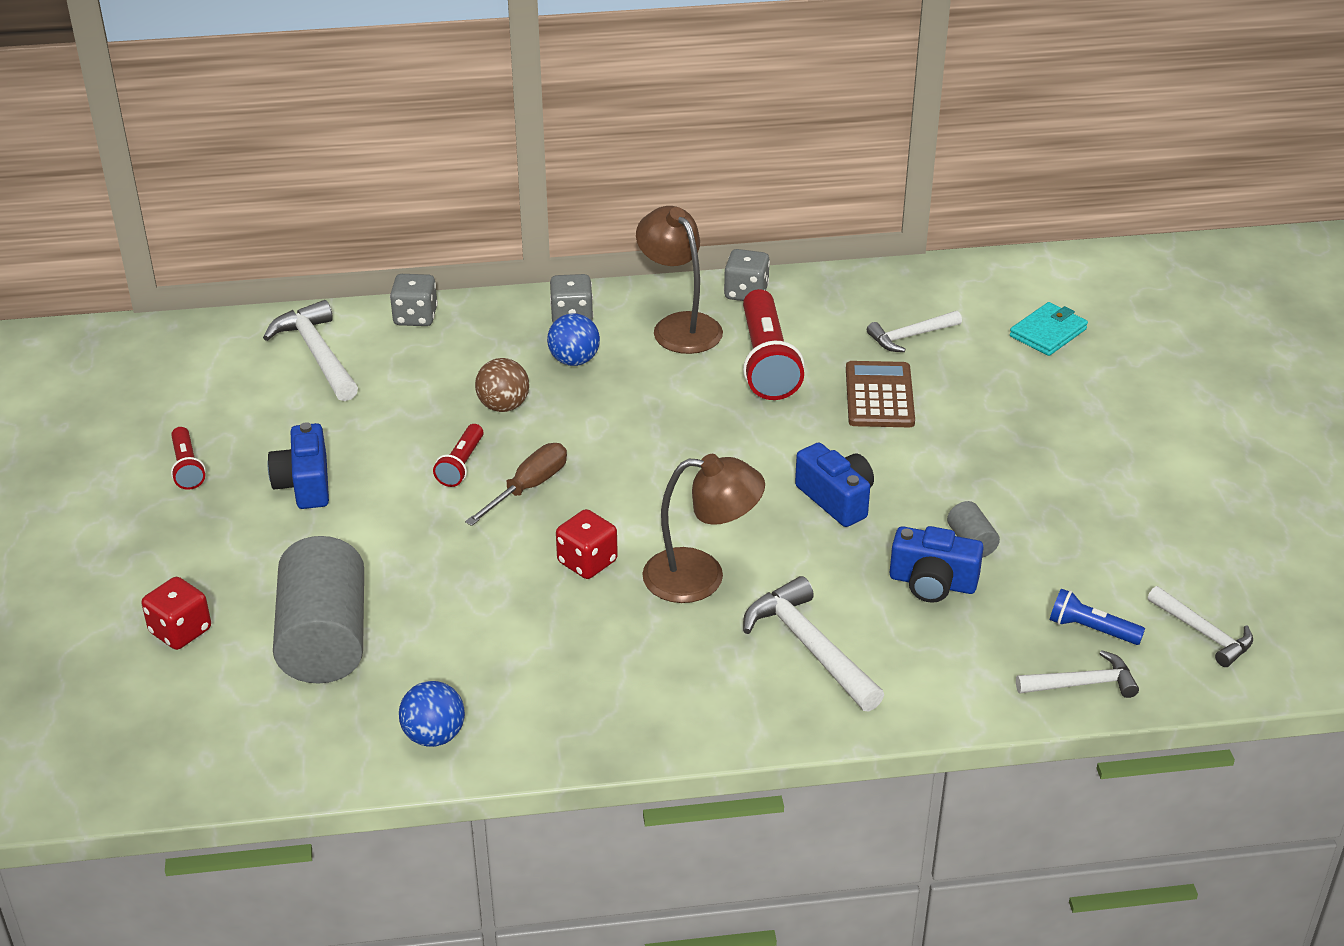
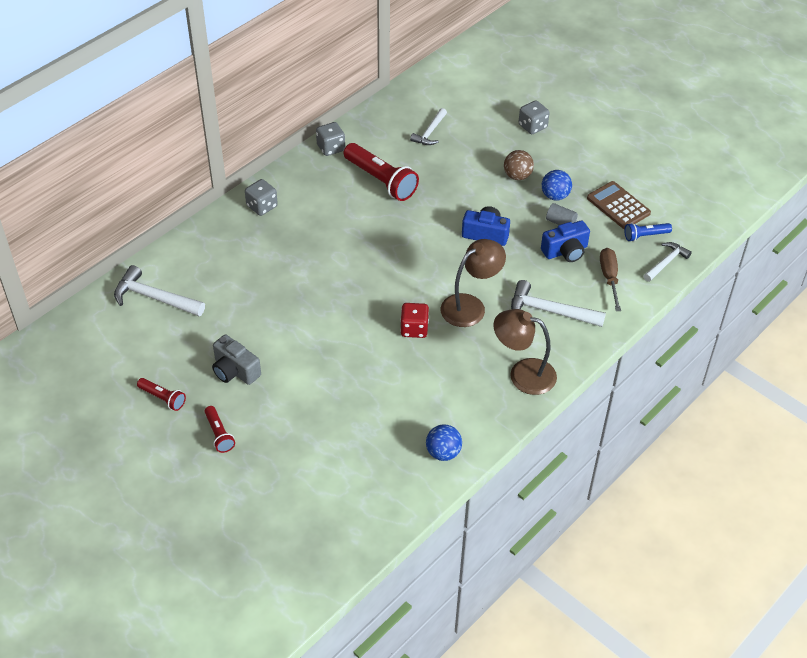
camera: 40 degrees left, 10 degrees up
red dice [142,577,211,650] -> none
blue camera [267,422,329,509] -> grey camera [212,335,261,385]
grey cylinder [273,536,364,684] -> none
grey dice [390,274,438,326] -> grey dice moved to [519,100,550,134]
red flashlight [433,424,483,487] -> red flashlight moved to [205,406,235,453]
brown screwdriver [465,443,567,526] -> brown screwdriver moved to [600,248,621,311]
brown ball [475,358,529,412] -> brown ball moved to [504,150,534,180]
blue ball [547,313,600,366] -> blue ball moved to [542,170,572,201]
brown lamp [636,206,723,354] -> brown lamp moved to [494,309,557,395]
brown calculator [846,361,915,427] -> brown calculator moved to [587,181,651,229]
turquoise wallet [1010,302,1088,356] -> none
white hammer [1148,586,1253,667] -> none

